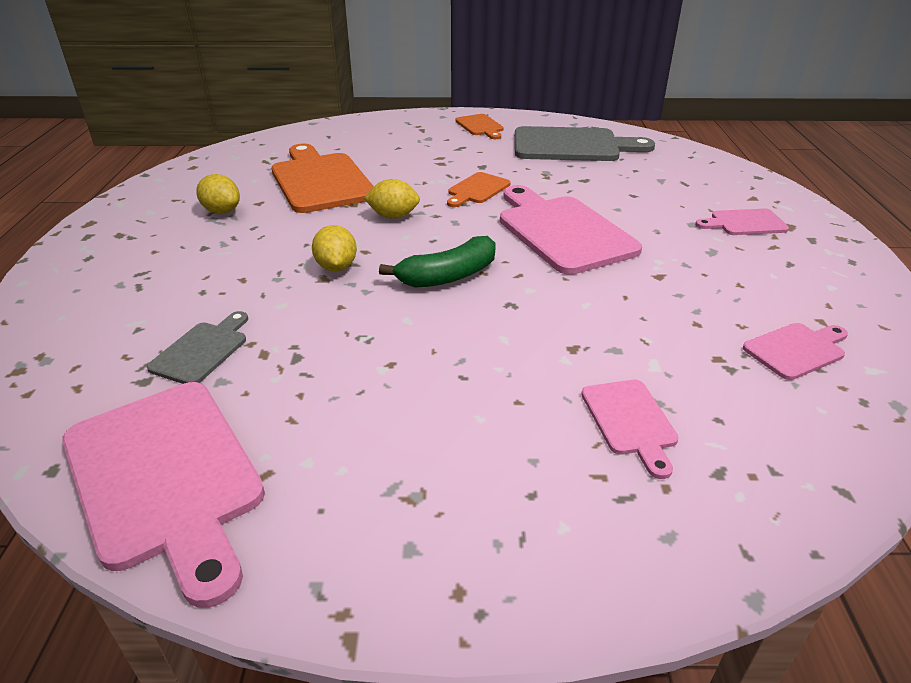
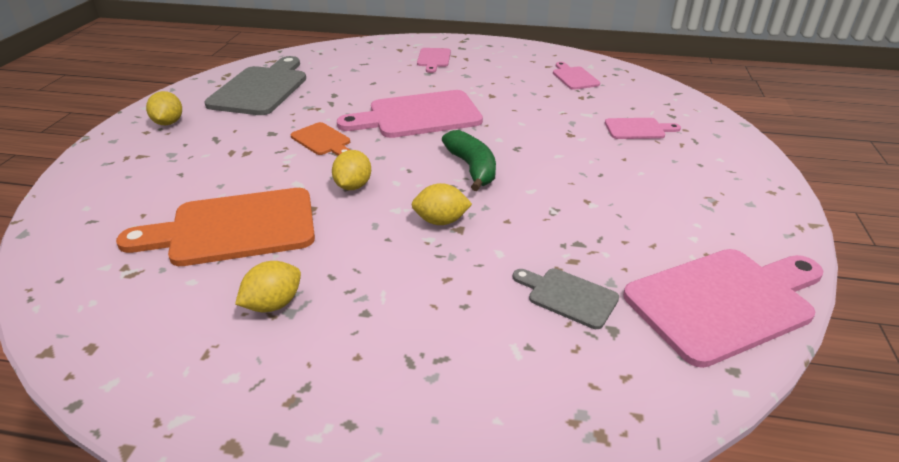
camera: 80 degrees left, 0 degrees up
orange cutting board [455,114,504,139] -> yellow lemon [146,91,182,125]

